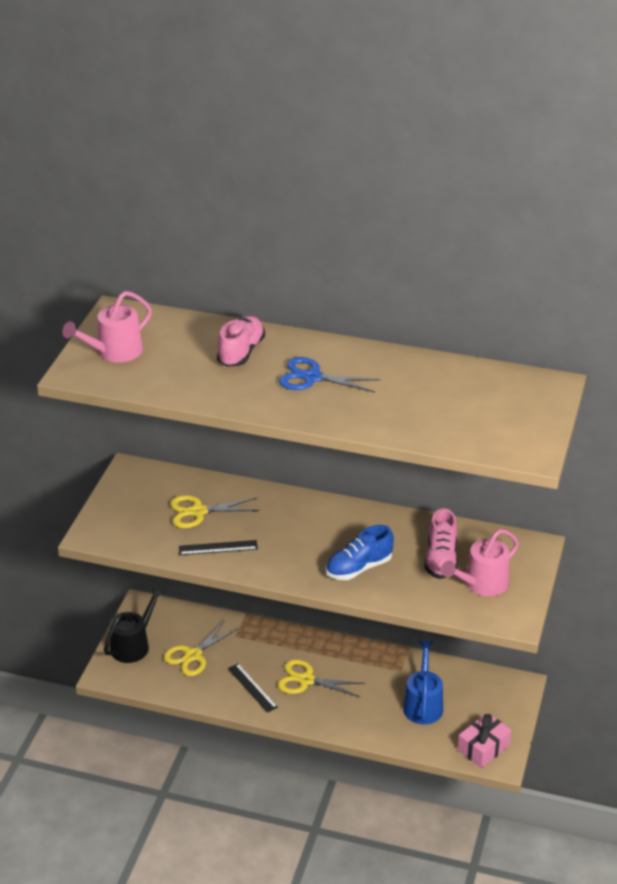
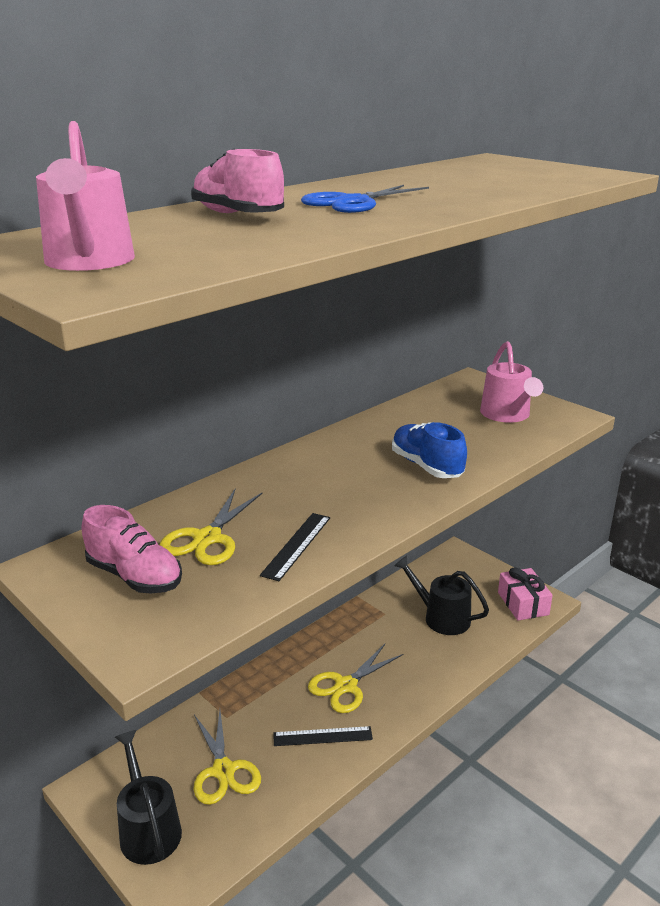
camera: 60 degrees left, 10 degrees down
blue shoe [326,525,394,580] -> blue shoe turned 150 degrees clockwise [392,422,467,478]
blue watering can [403,641,443,725] -> black watering can [394,555,489,635]
pink shoe [424,508,458,579] -> pink shoe moved to [82,505,182,593]

